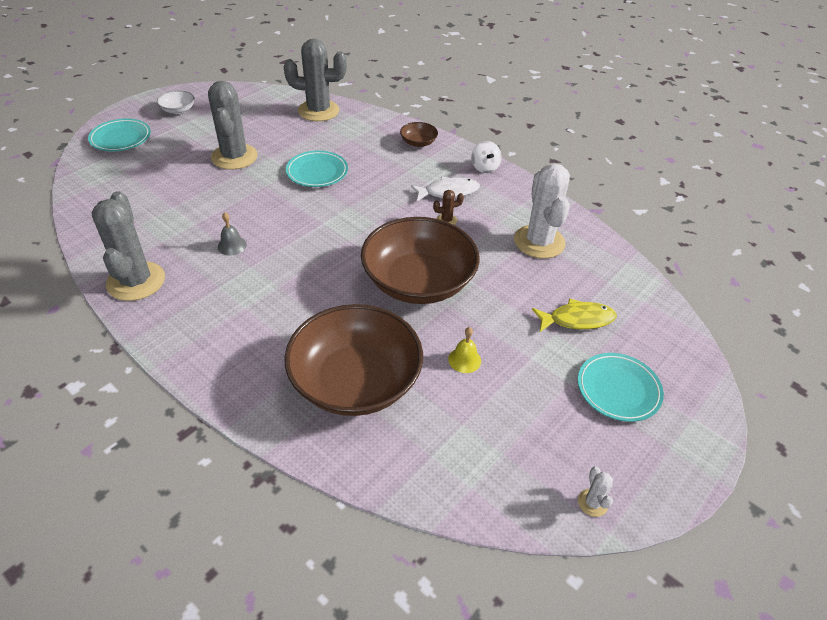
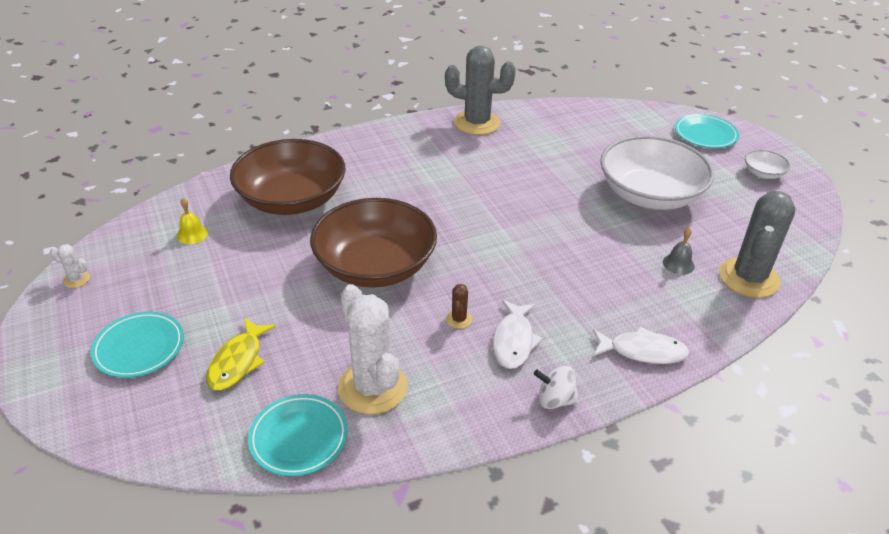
camera: 115 degrees right, 5 degrees down
grey cactus [208,81,258,170] -> white bowl [600,136,714,210]
grey bell [218,212,247,256] -> grey bell moved to [663,228,695,275]
turquoise plate [286,150,348,187] -> turquoise plate moved to [248,394,348,476]
brown bowl [400,122,438,147] -> white fish [593,327,690,364]
yellow bell [448,327,481,373] -> yellow bell moved to [177,198,208,244]
white cactus [514,164,570,259] -> white cactus turned 45 degrees clockwise [338,284,408,414]

